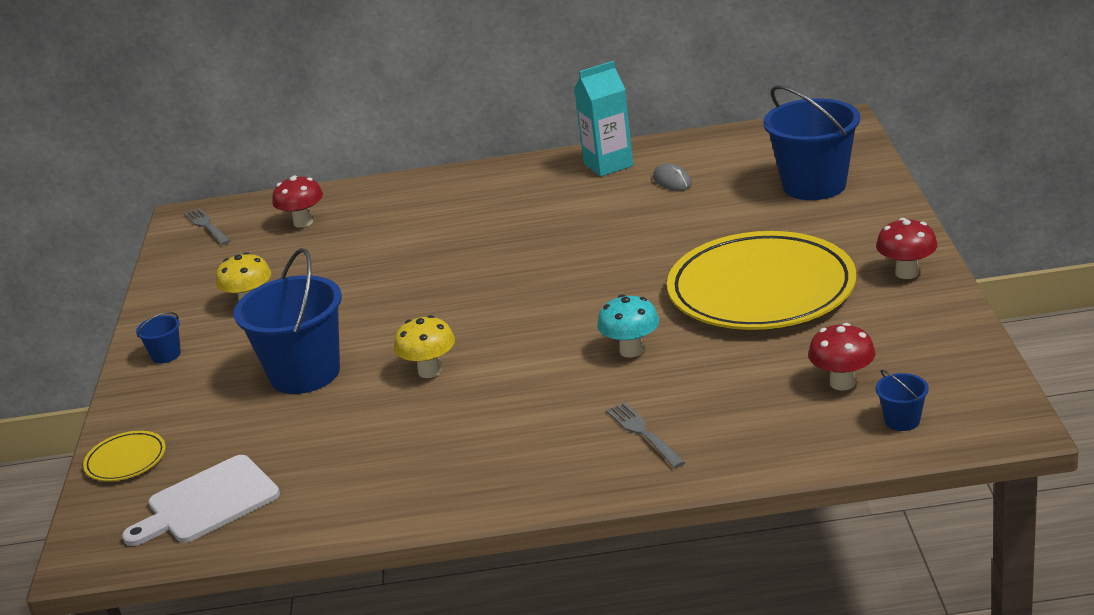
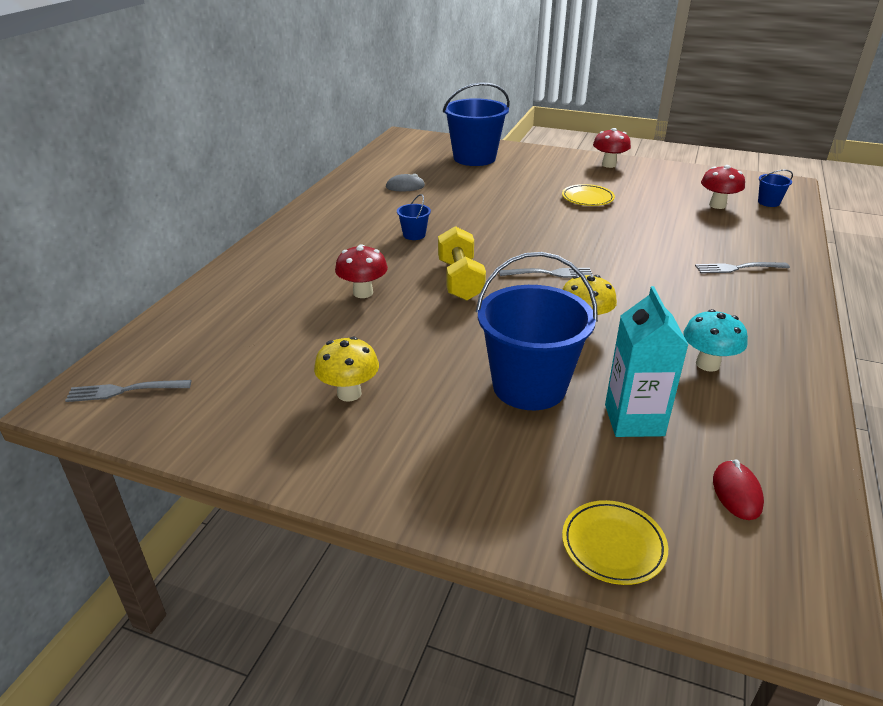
camera: 70 degrees left, 5 degrees up
white cutting board [122,455,280,546] -> red mouse [713,460,764,520]
blue bucket [136,312,181,363] -> blue bucket moved to [397,194,431,240]
red mushroom [272,175,323,228] -> red mushroom moved to [335,244,388,298]
turquoise carton [574,61,633,177] -> turquoise carton moved to [605,286,688,437]
turquoise mushroom [597,294,659,358] -> turquoise mushroom moved to [684,309,748,372]
yellow plate [667,231,856,330] -> yellow plate [562,184,615,206], size x0.41
none -> yellow dumbbell [438,226,486,301]
none -> grey fork [499,268,593,278]

